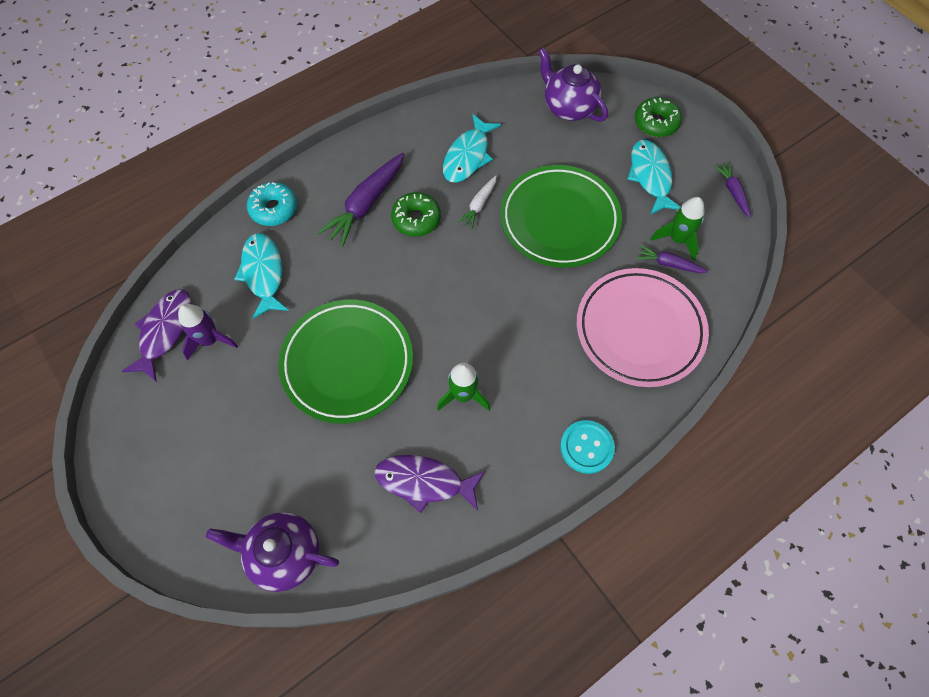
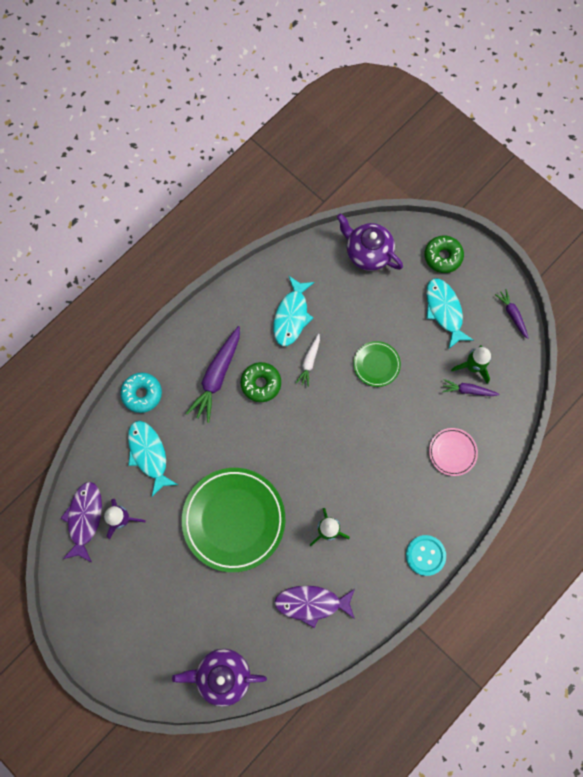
camera: 10 degrees left, 10 degrees up
green plate [500,165,622,267] -> green plate [353,341,401,387], size x0.48
pink plate [577,268,709,387] -> pink plate [429,428,478,476], size x0.48

